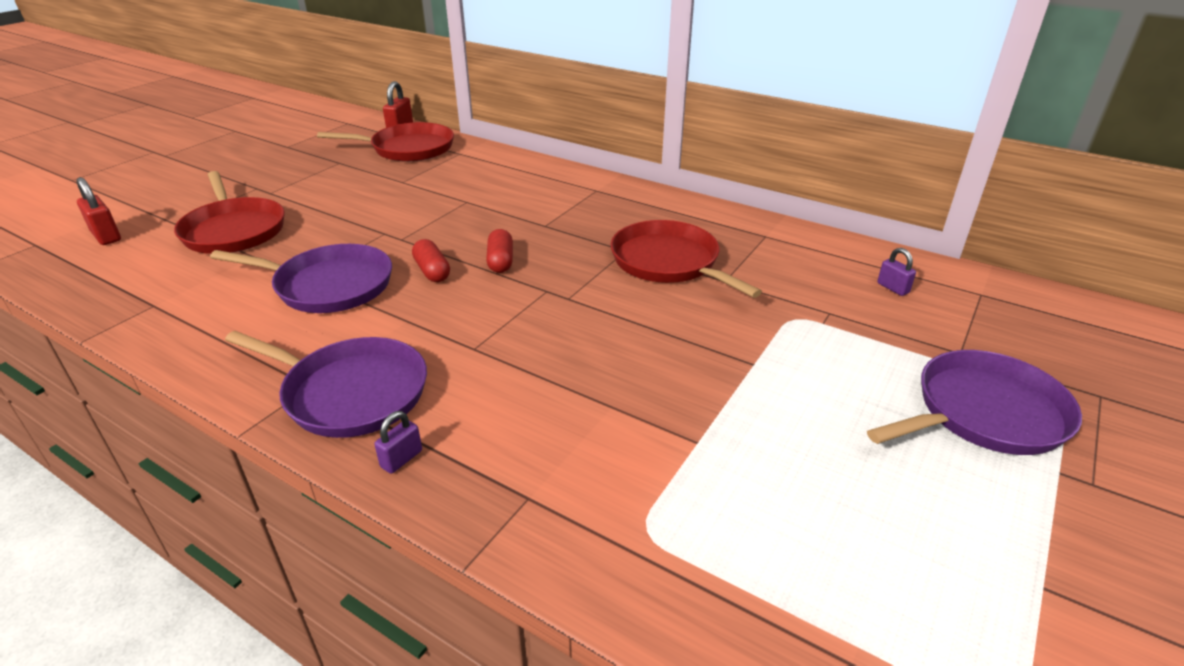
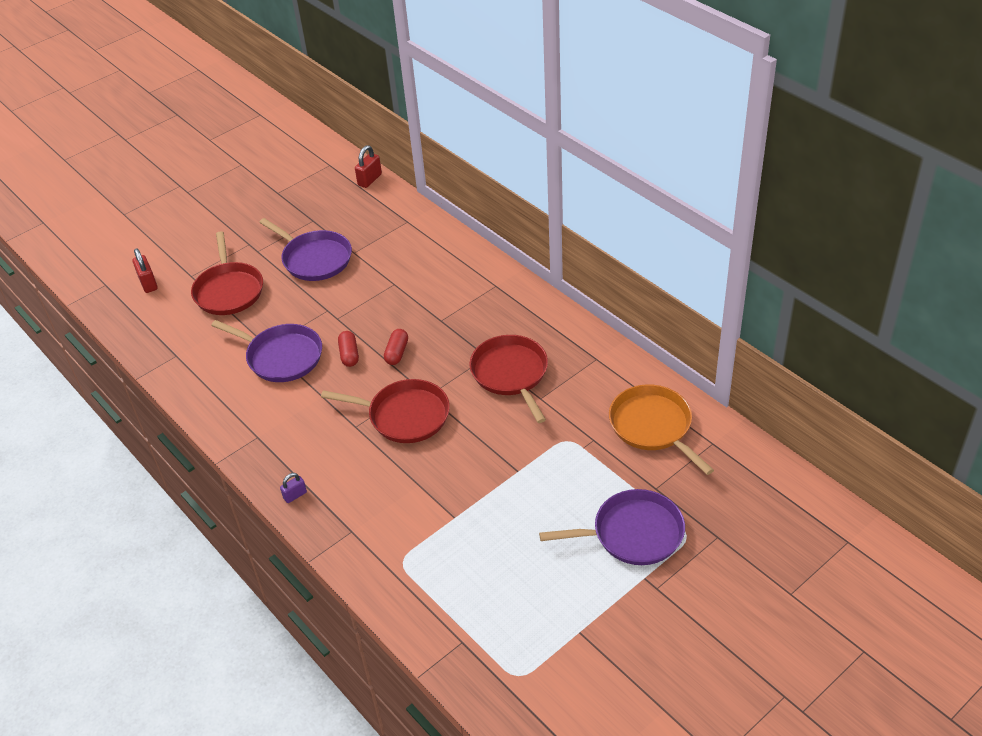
camera: 20 degrees right, 10 degrees up
purple pan [225,331,427,438] -> purple pan moved to [259,218,352,281]
red pan [317,122,454,162] -> red pan moved to [321,379,450,443]
purple padlock [877,248,916,296] -> orange pan [609,384,714,475]

